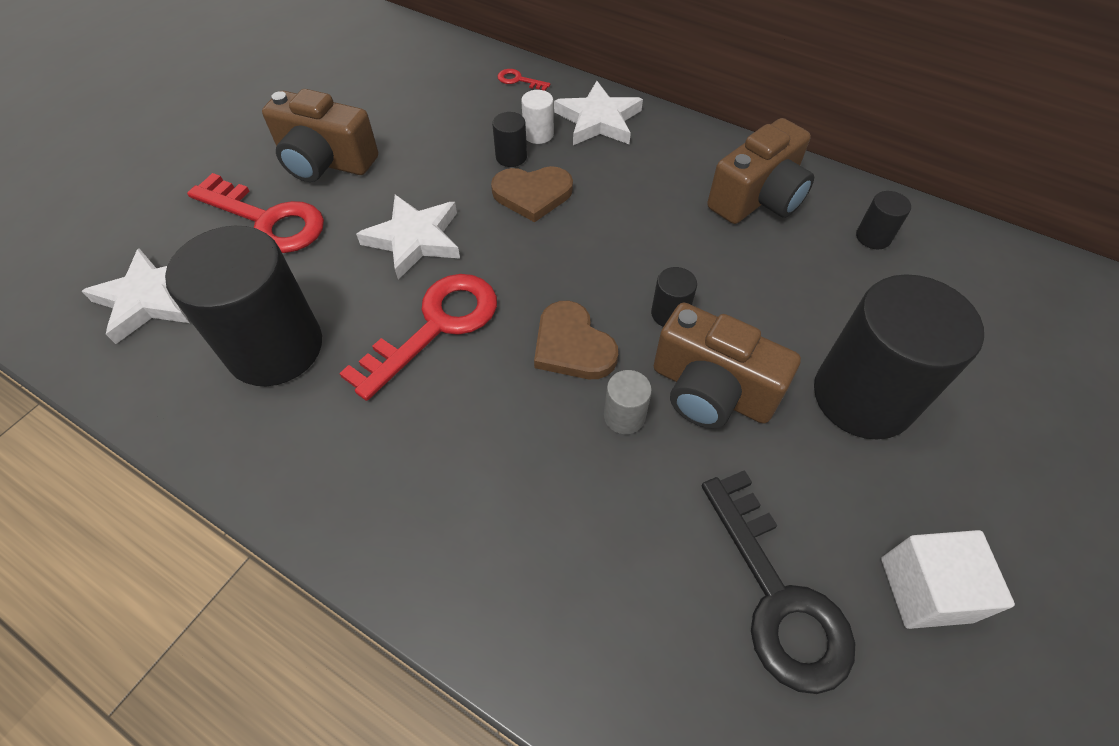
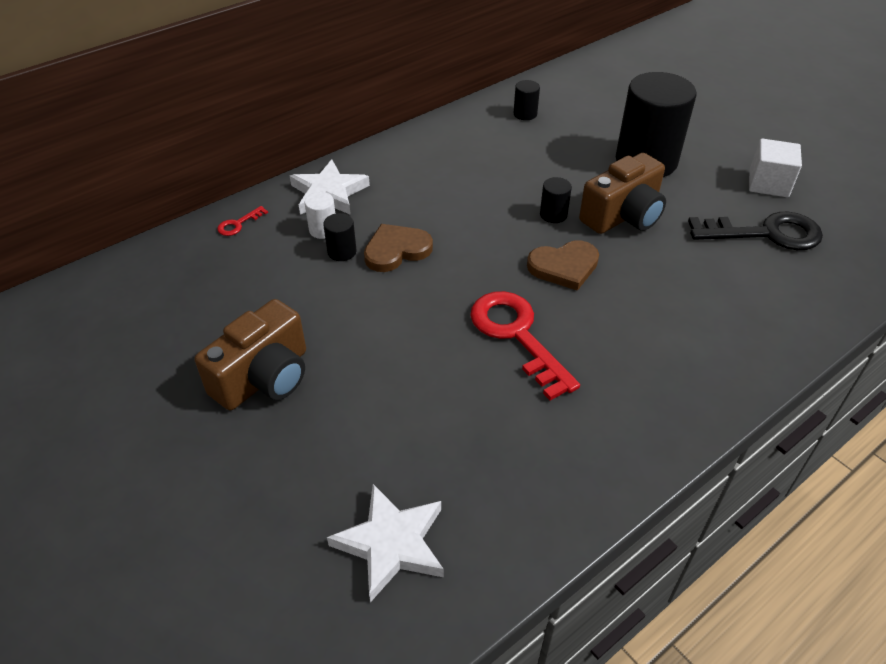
camera: 70 degrees left, 10 degrees down
black cylinder [165,226,322,386] -> none
red key [187,173,324,253] -> none
white star [356,195,460,280] -> none
brown heart [491,166,573,222] -> brown heart turned 135 degrees counterclockwise [364,224,433,272]
grey cylinder [604,370,652,434] -> none
brown camera [707,118,814,224] -> none

